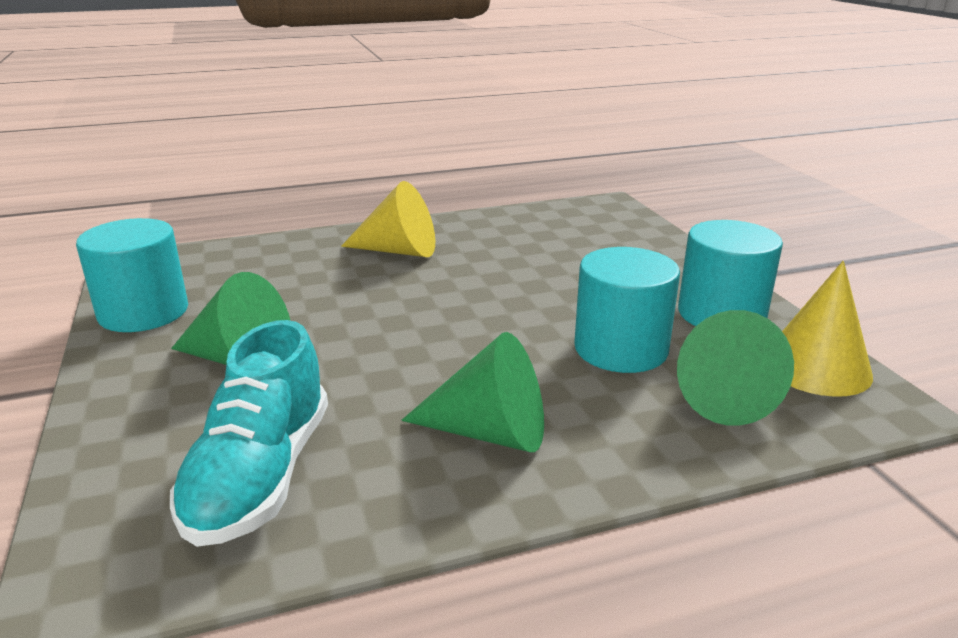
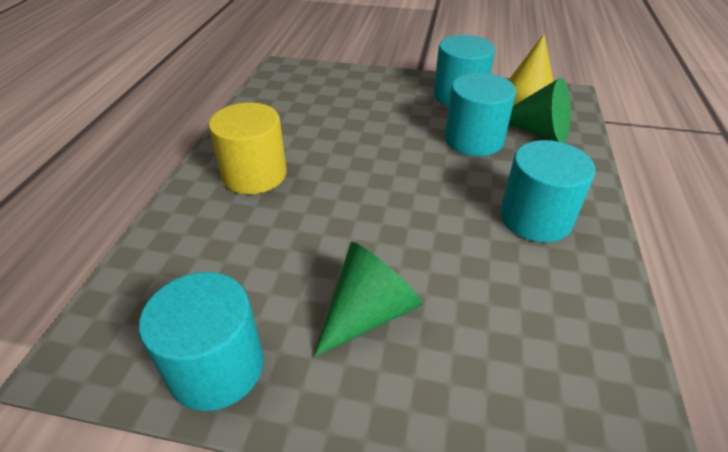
camera: 60 degrees left, 15 degrees up
turquoise shoe [170,320,328,547] -> none
yellow cone [341,181,435,257] -> yellow cylinder [209,102,287,194]
green cone [402,332,544,452] -> turquoise cylinder [500,140,595,242]

